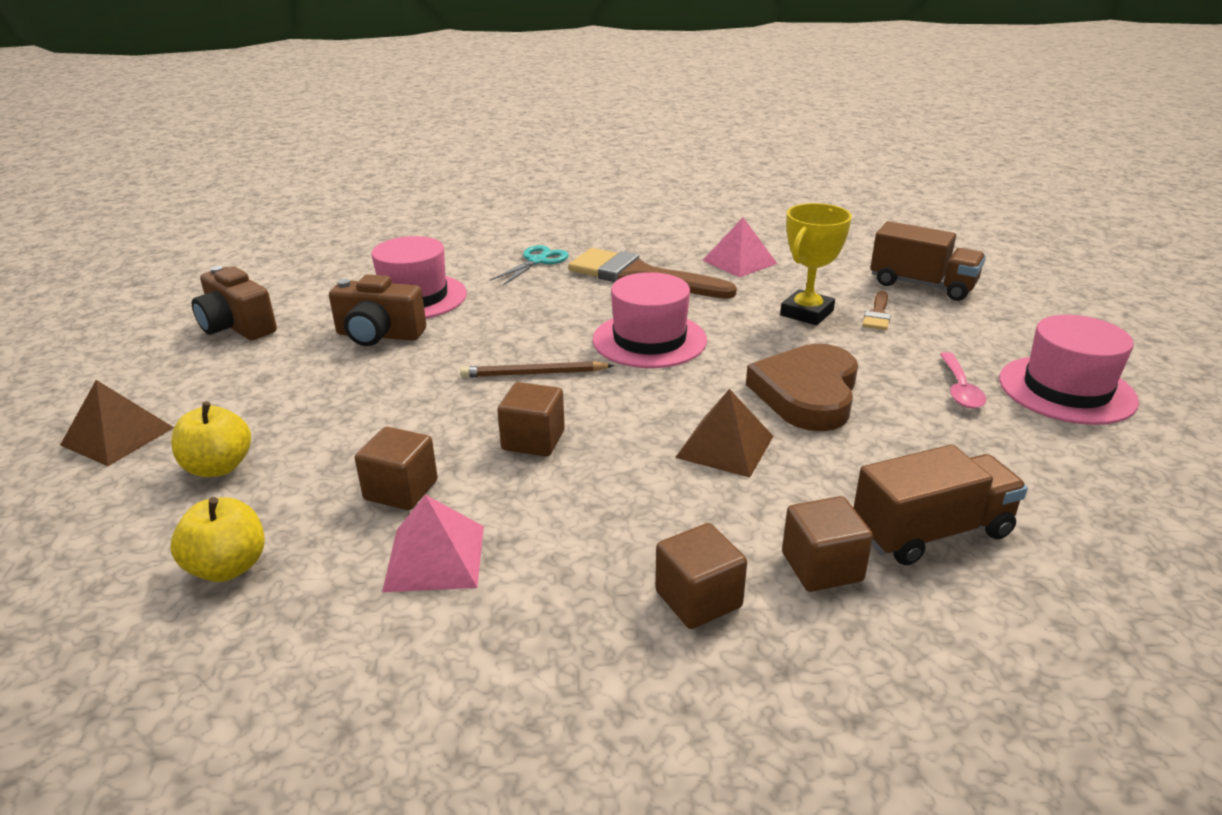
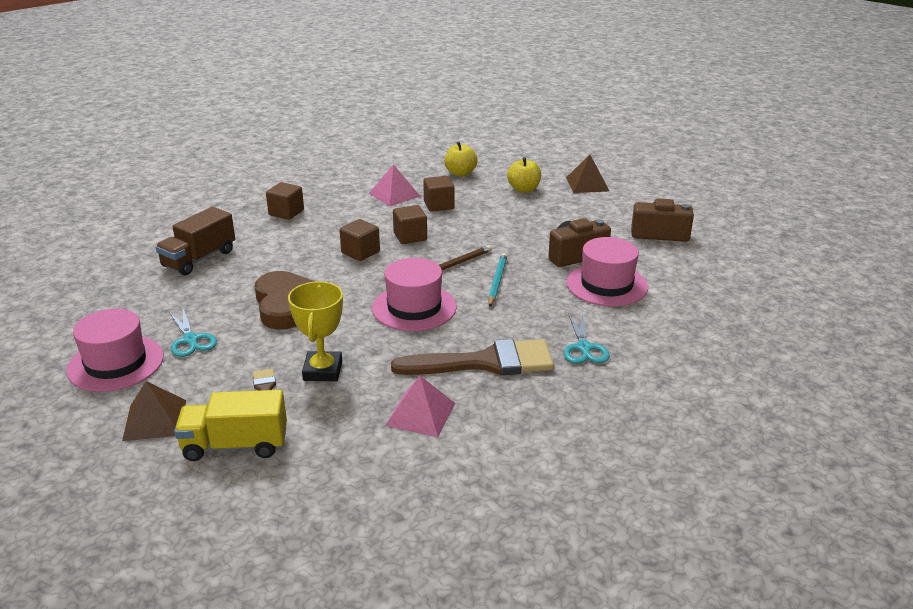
camera: 145 degrees right, 0 degrees up
brown pyramid [675,389,774,478] -> brown pyramid moved to [122,381,186,441]
brown cube [782,496,873,592] -> brown cube moved to [339,219,380,261]
brown truck [870,221,986,301] -> yellow truck [174,390,287,461]
pink spoon [940,352,987,409] -> turquoise scissors [169,309,217,357]
none -> turquoise pencil [488,253,507,307]

